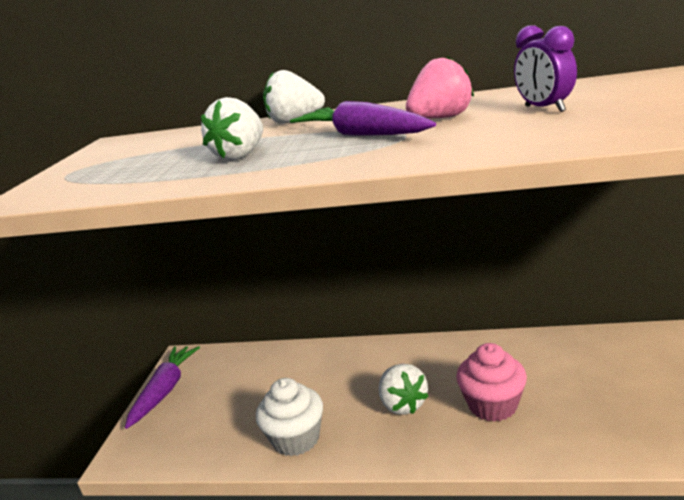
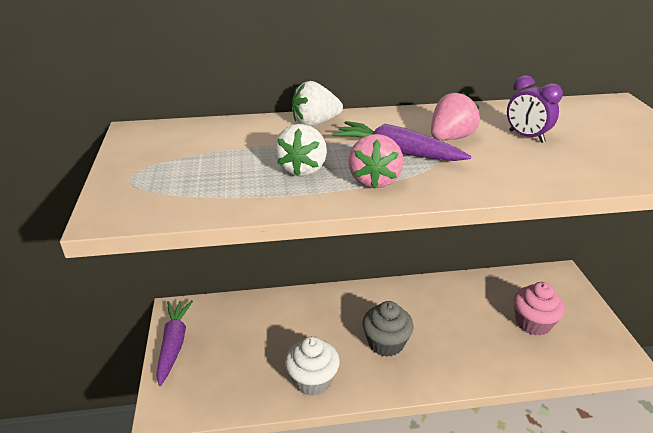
camera: 20 degrees left, 10 degrees up
white strawberry [379,364,428,415] -> grey cupcake [362,301,414,357]
pink cupcake [456,343,527,422] -> pink cupcake moved to [514,282,565,336]
none -> pink strawberry [348,134,403,189]

